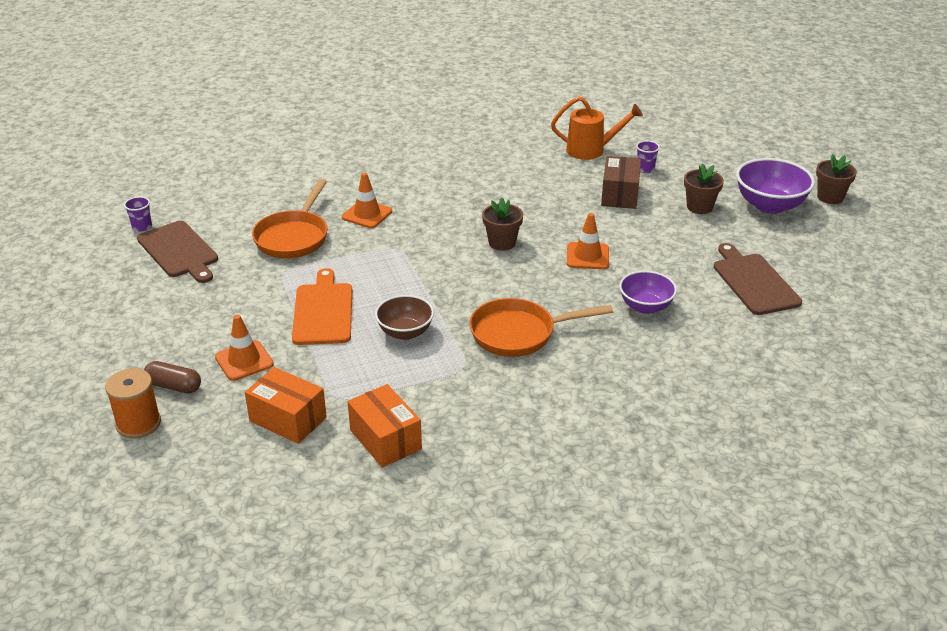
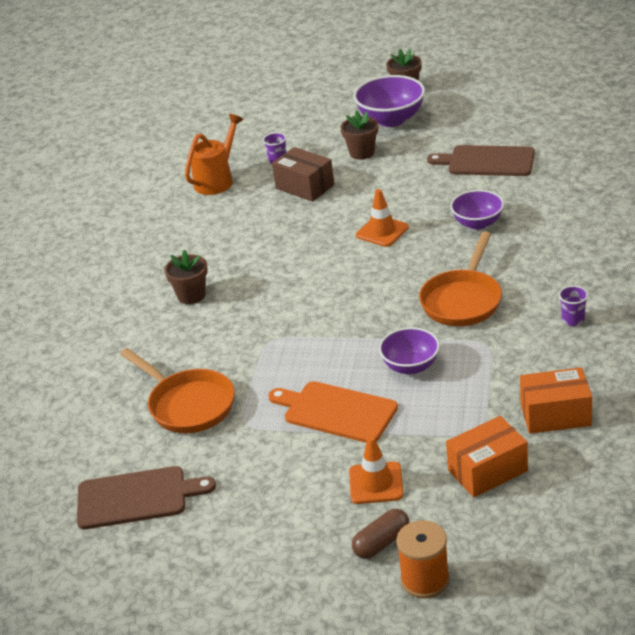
camera: 55 degrees left, 0 degrees up
purple cup [124,196,152,232] -> purple cup moved to [559,286,588,326]
orange traffic cone [342,173,392,228] -> none
brown bowl [375,295,434,340] -> purple bowl [379,327,440,374]
brown flower pot [482,197,523,251] -> brown flower pot moved to [164,250,208,304]

